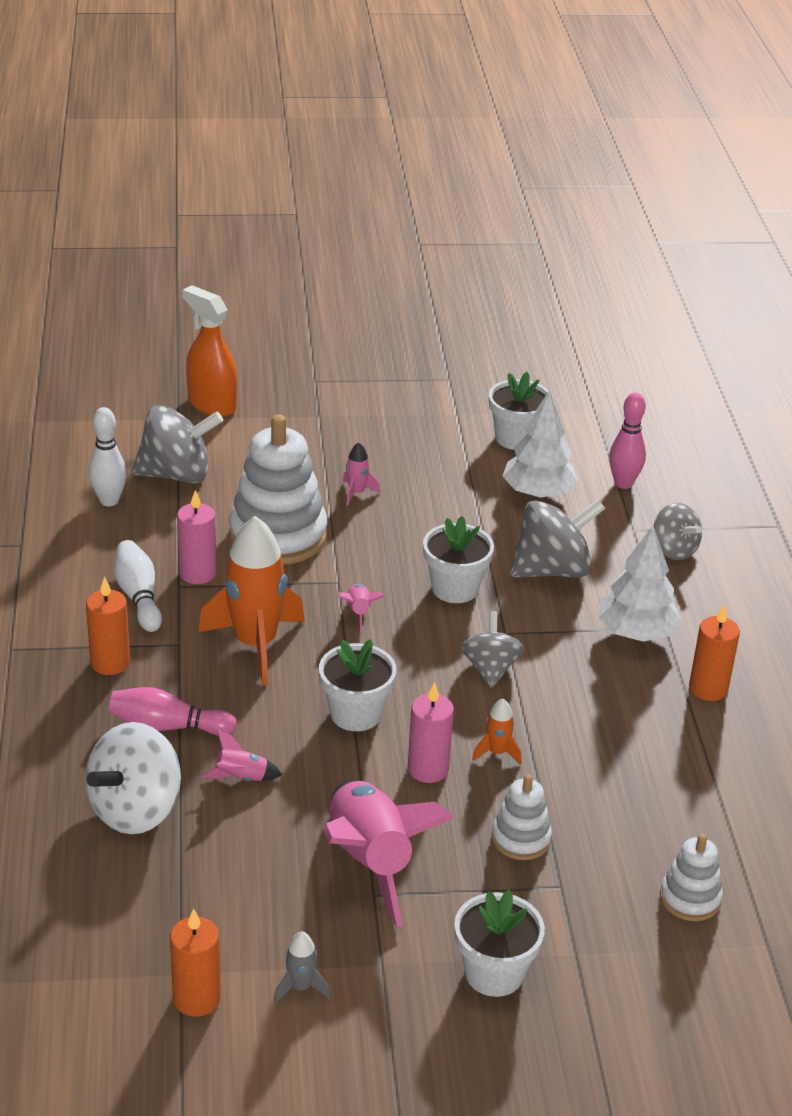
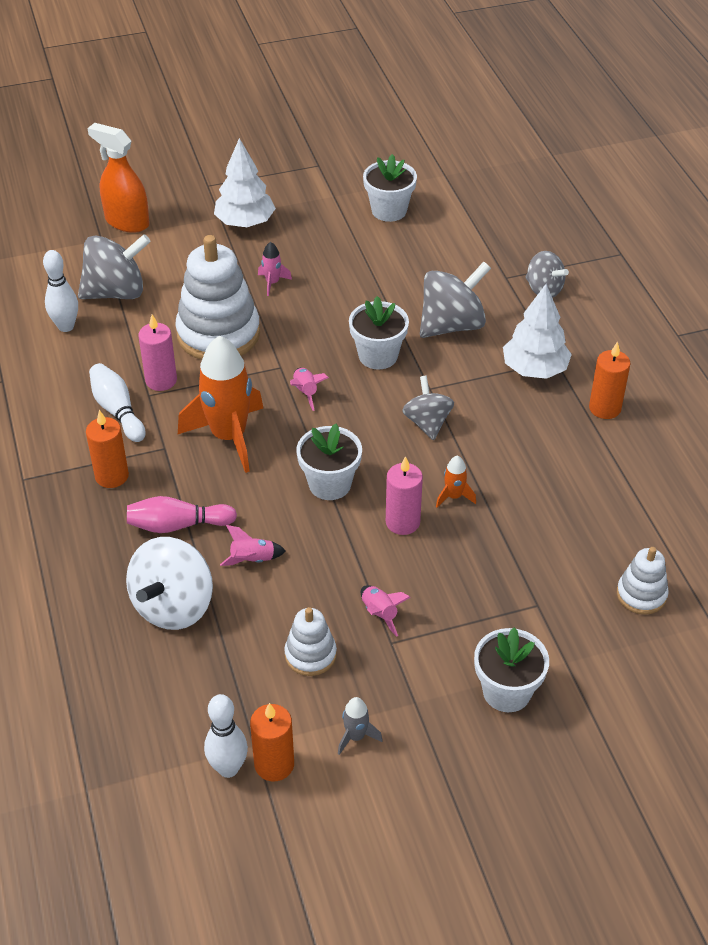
camera: 10 degrees left, 10 degrees up
pink rocket [324,780,454,927] -> pink rocket [361,585,411,637], size x0.43
white stacking toy [492,774,552,860] -> white stacking toy moved to [284,607,337,676]
white tree [502,390,578,498] -> white tree moved to [214,138,276,227]
pink bowling pin [609,392,646,489] -> none
none -> white bowling pin [204,694,248,778]

